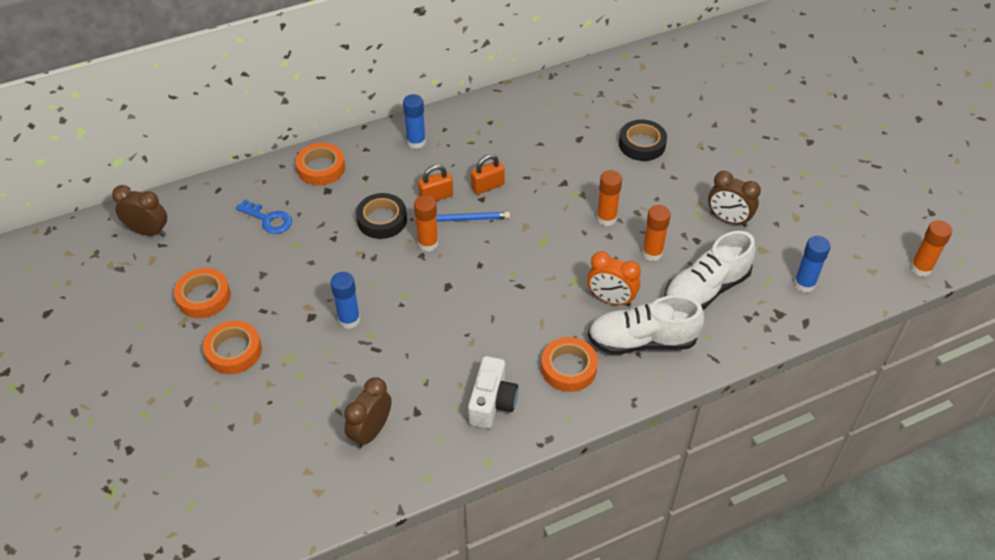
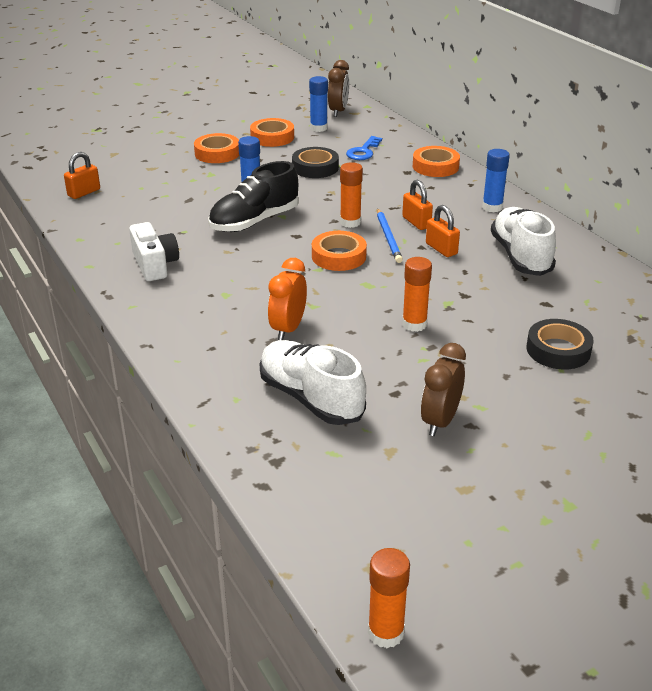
camera: 85 degrees right, 15 degrees down
brown clock [344,377,392,448] -> none
black tape [356,193,407,239] -> black tape moved to [292,147,339,178]
white camera [468,356,518,429] -> white camera turned 120 degrees counterclockwise [129,222,179,281]
orange tape [541,337,598,392] -> orange tape moved to [312,231,367,271]
white shoe [588,295,704,354] -> white shoe moved to [491,207,556,276]
orange glue stick [642,205,671,261] -> none
blue glue stick [794,236,831,293] -> blue glue stick moved to [309,76,328,132]
none -> orange padlock [64,152,100,199]
none -> black shoe [208,161,299,232]

